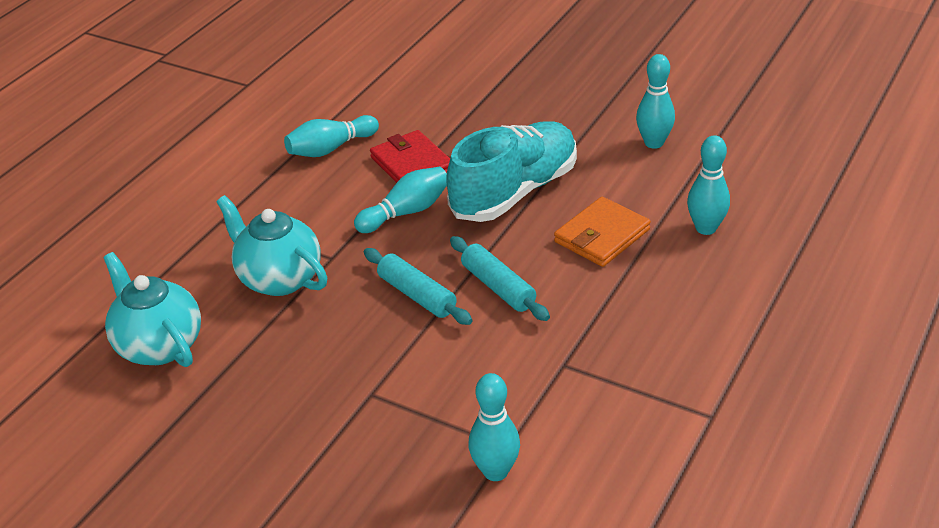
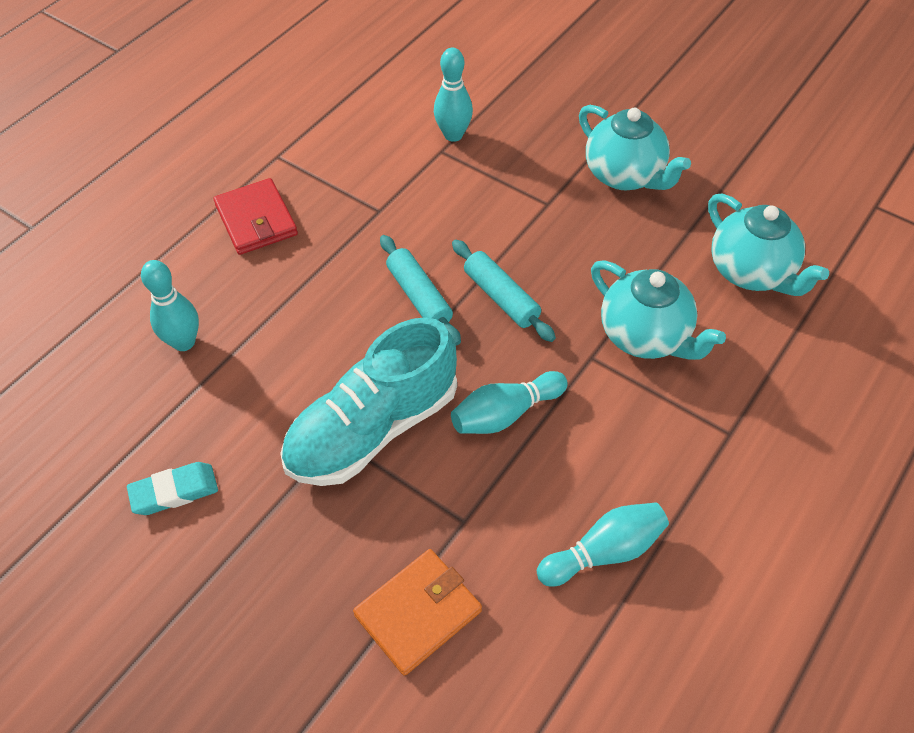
camera: 175 degrees left, 15 degrees up
red wallet [370,130,450,183] -> red wallet moved to [214,178,298,255]
orange wallet [554,197,651,267] -> orange wallet moved to [353,549,482,676]
turquoise bowling pin [636,54,675,149] -> turquoise eraser [127,462,218,515]
none -> turquoise teapot [579,105,691,190]

